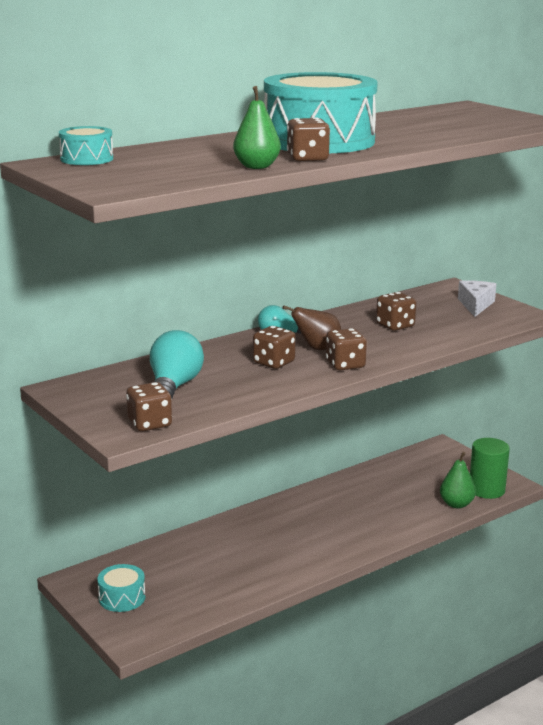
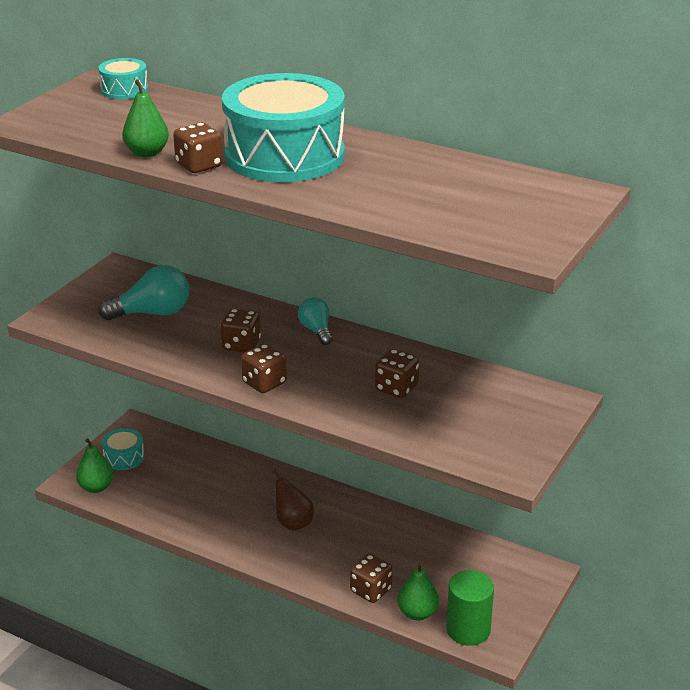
camera: 65 degrees right, 10 degrees up
brown dice [126,382,172,431] -> brown dice moved to [350,554,393,603]
brown pear [283,305,341,350] -> brown pear moved to [272,469,314,531]
white cheese [458,280,496,317] -> none
none -> green pear [76,438,114,493]

